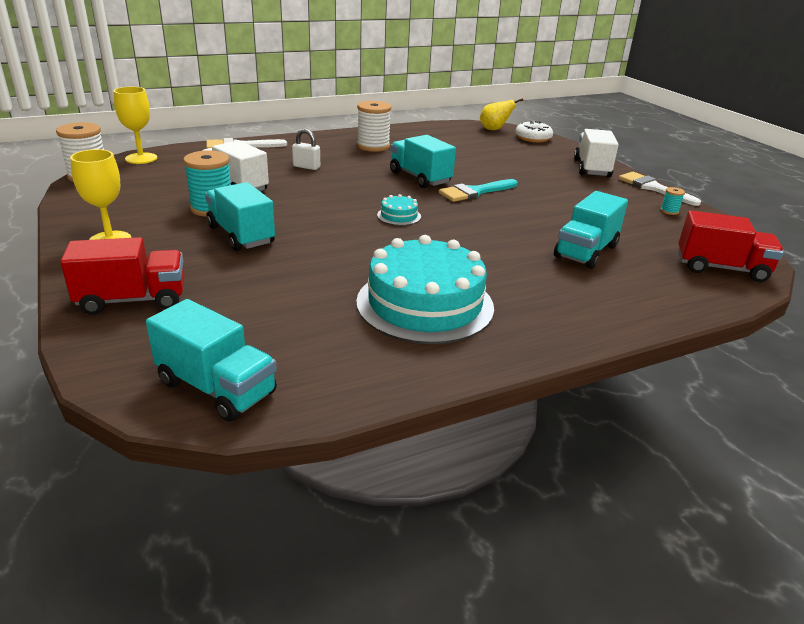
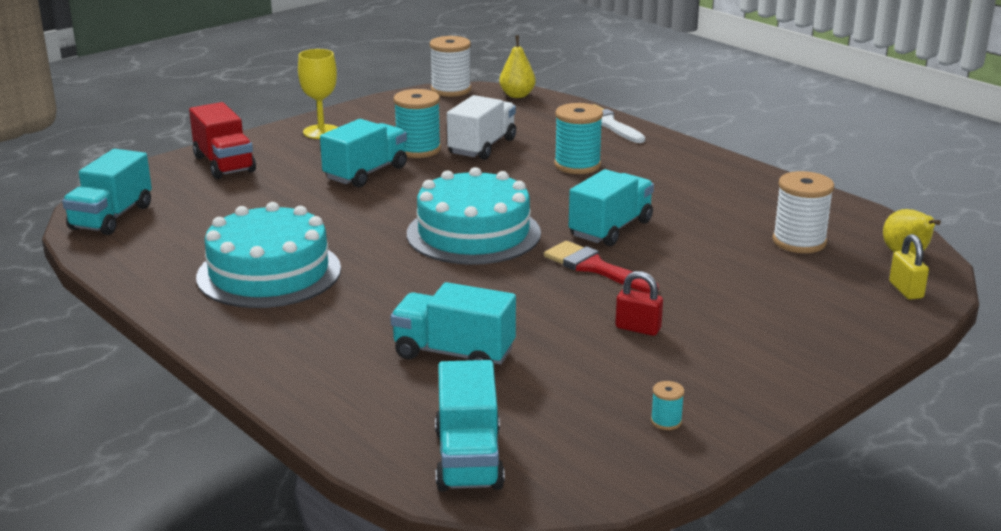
camera: 75 degrees right, 5 degrees down
yellow goblet [113,87,157,164] -> yellow pear [499,35,536,98]
white padlock [292,129,320,170] -> turquoise spool [554,103,603,174]
white spool [357,101,391,152] -> white spool moved to [773,171,834,253]
turquoise cake [377,194,421,226] -> turquoise cake [407,167,541,265], size x2.44
turquoise brush [439,179,517,202] -> red brush [544,241,659,294]
white donut [515,121,553,142] -> yellow padlock [889,234,929,300]
white truck [574,129,619,177] -> none
white brush [619,172,701,206] -> none
red truck [678,210,784,282] -> turquoise truck [435,360,505,492]
none -> red padlock [615,271,663,336]

